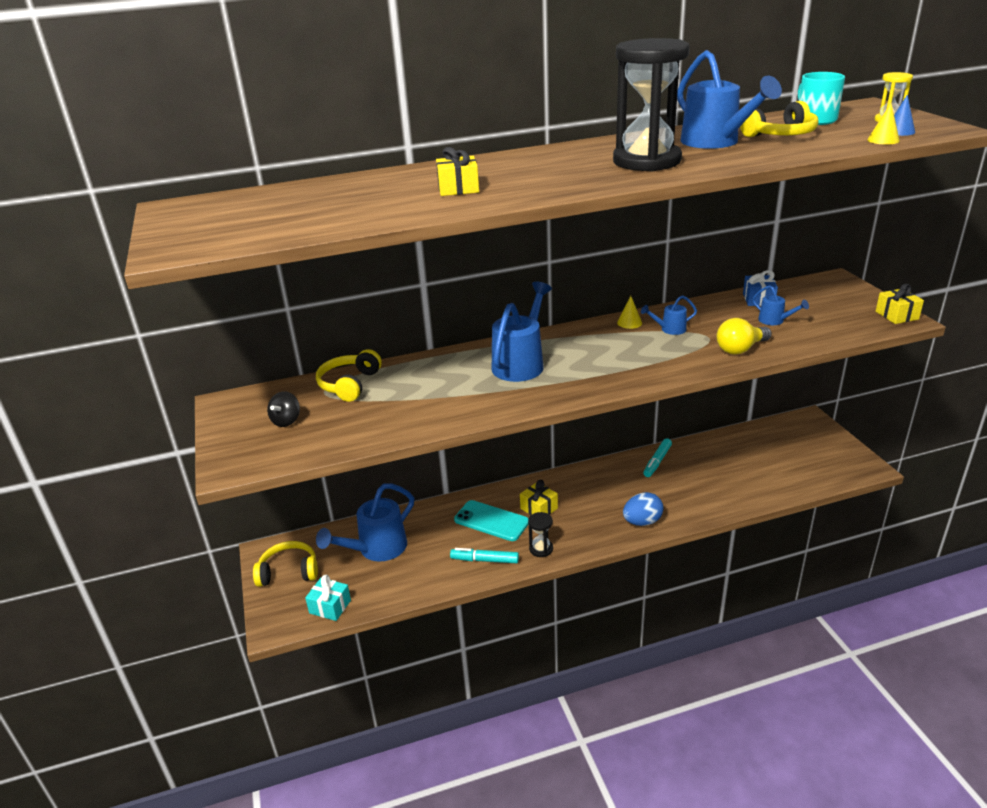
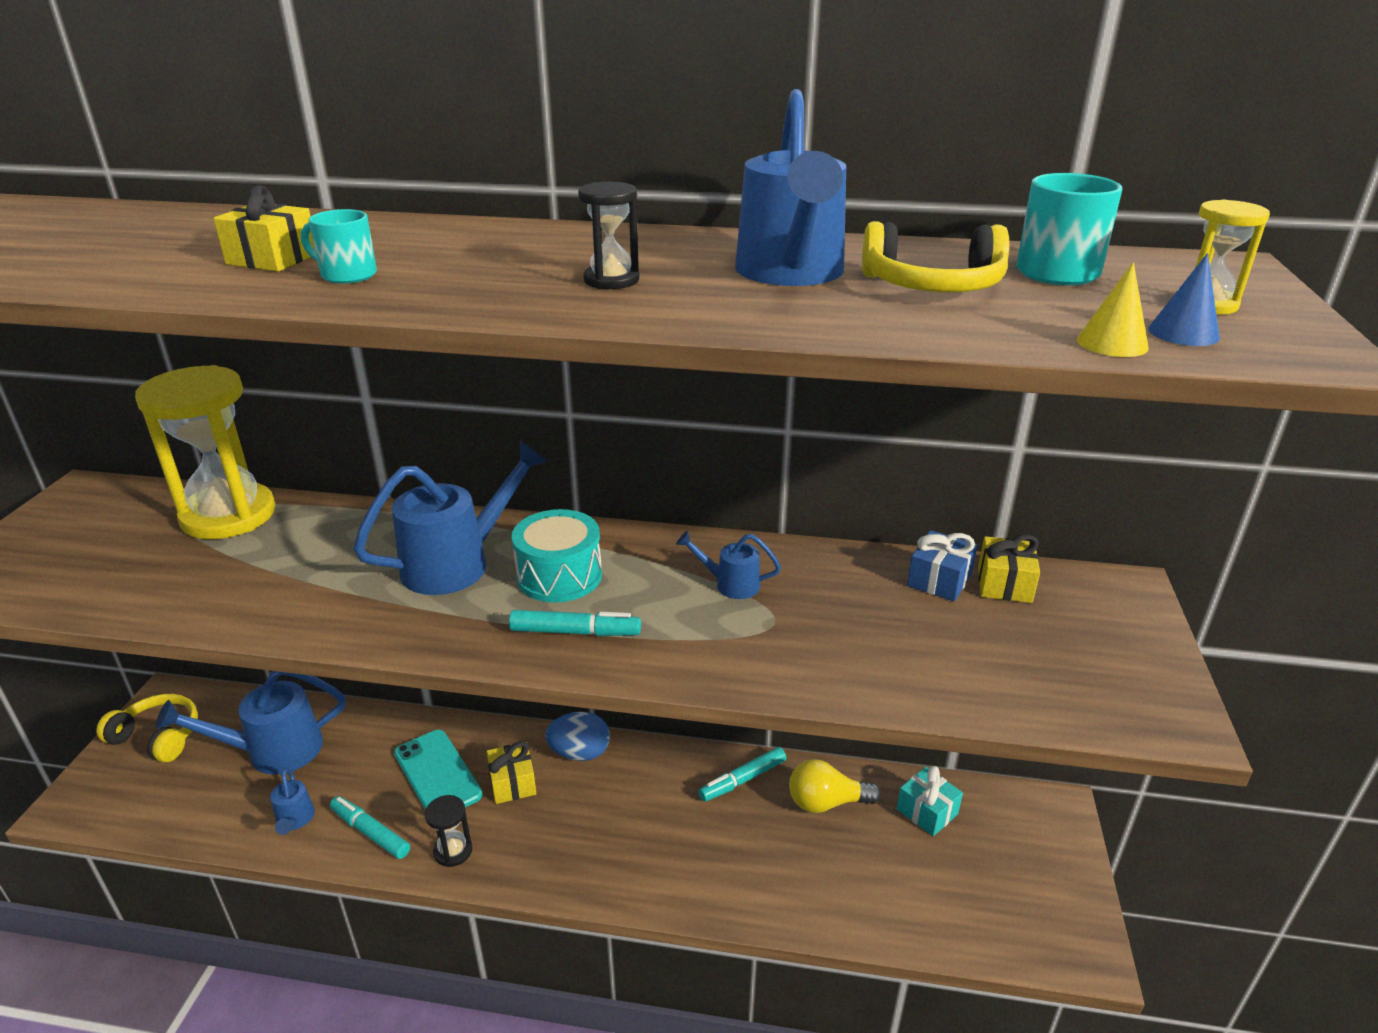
camera: 25 degrees right, 0 degrees up
black spinning top [267,391,300,427] -> none
turquoise gift [305,574,351,621] -> turquoise gift moved to [897,766,963,836]
yellow headphones [316,349,382,402] -> yellow hourglass [135,365,276,539]
black hourglass [613,38,690,171] -> black hourglass [578,182,640,289], size x0.43
yellow cone [617,296,642,329] -> none
blue egg [623,492,663,526] -> blue egg moved to [545,712,610,761]
yellow light bulb [717,318,772,354] -> yellow light bulb moved to [789,759,881,813]
blue watering can [752,285,809,325] -> blue watering can moved to [270,768,315,835]
yellow gift [876,284,924,324] -> yellow gift moved to [978,534,1040,603]
none -> turquoise mug [301,209,377,284]
none -> turquoise marker [509,610,641,636]
none -> turquoise drum [512,509,602,602]

